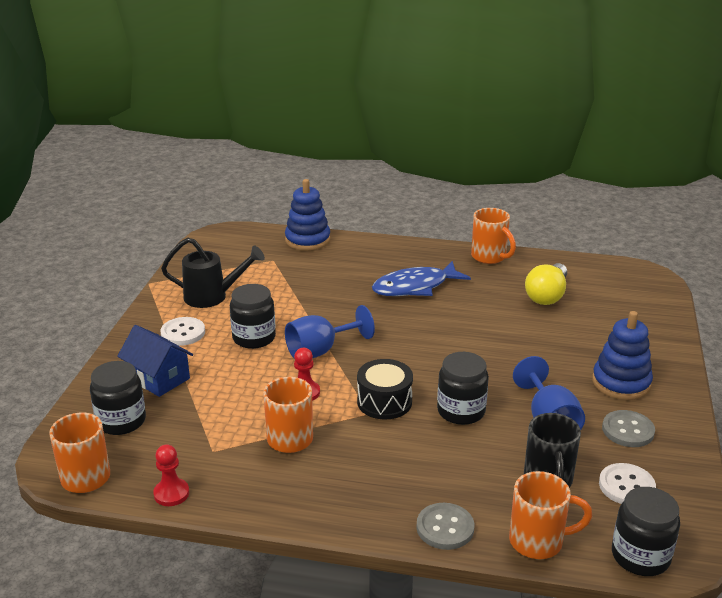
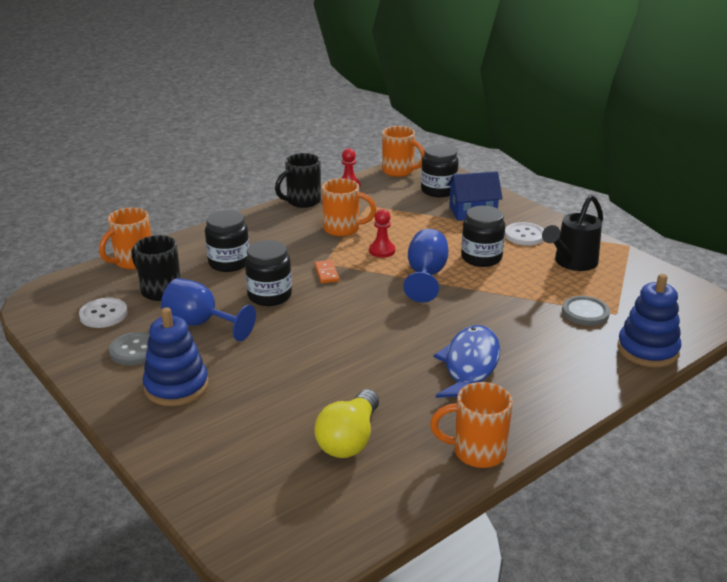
camera: 130 degrees right, 0 degrees up
black drum [357,359,413,420] -> orange domino [314,260,339,283]
grey button [417,503,474,550] -> grey button moved to [562,296,610,326]
yellow light bulb [525,263,567,305] -> yellow light bulb turned 135 degrees counterclockwise [314,389,379,458]
black jar [612,487,680,576] -> black jar moved to [205,210,249,272]
none -> black mug [275,153,321,208]

